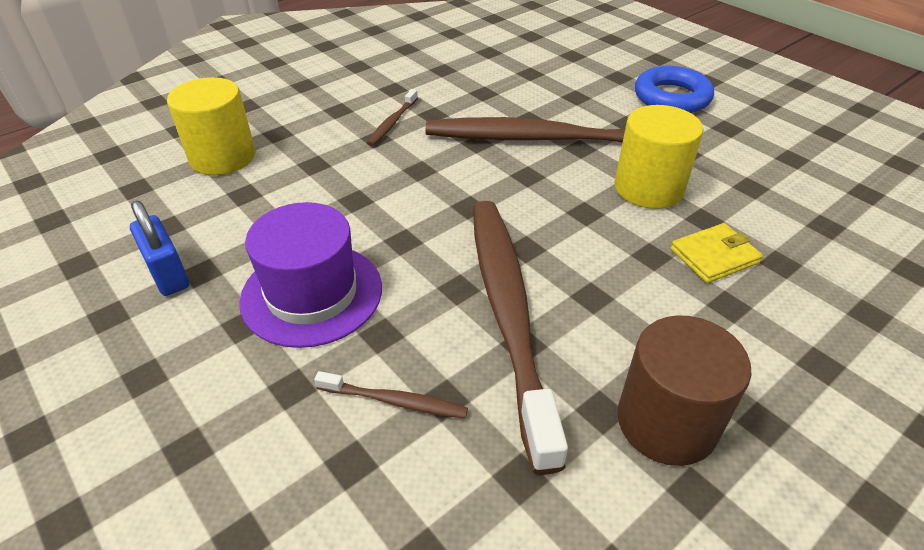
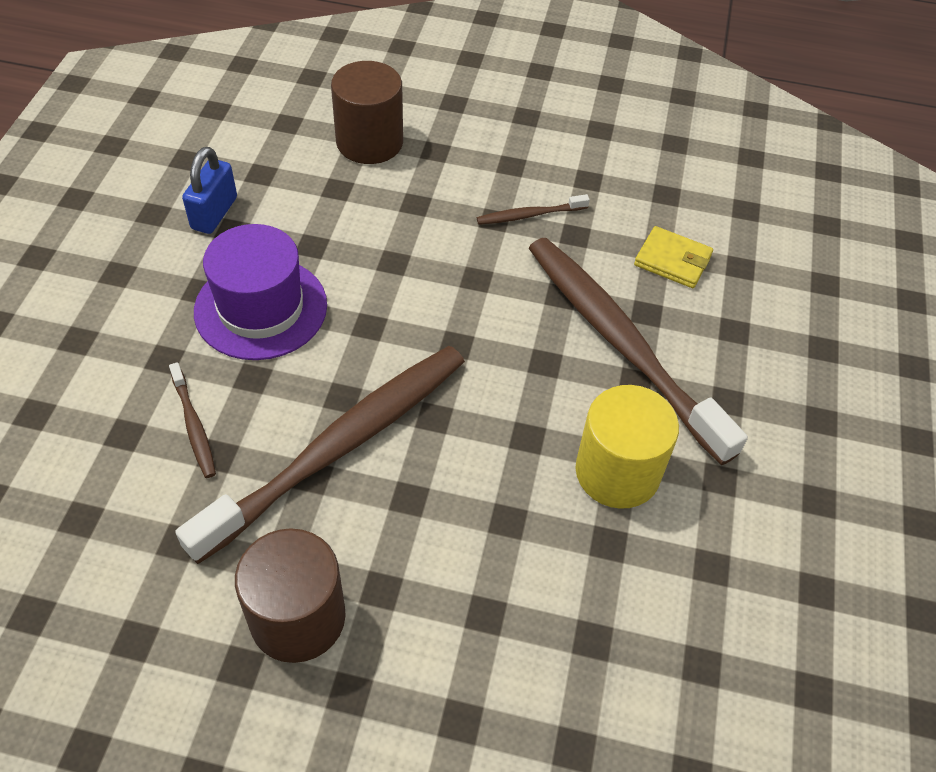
camera: 50 degrees right, 10 degrees up
yellow cylinder [167,77,255,175] -> brown cylinder [331,61,403,164]
blue ring [635,66,714,113] -> none
yellow wallet [671,223,763,283] -> yellow wallet moved to [634,226,713,288]

